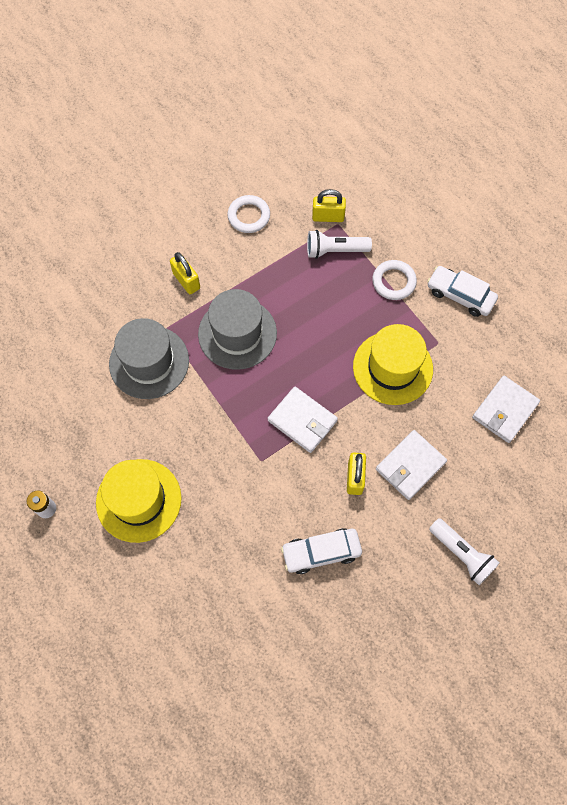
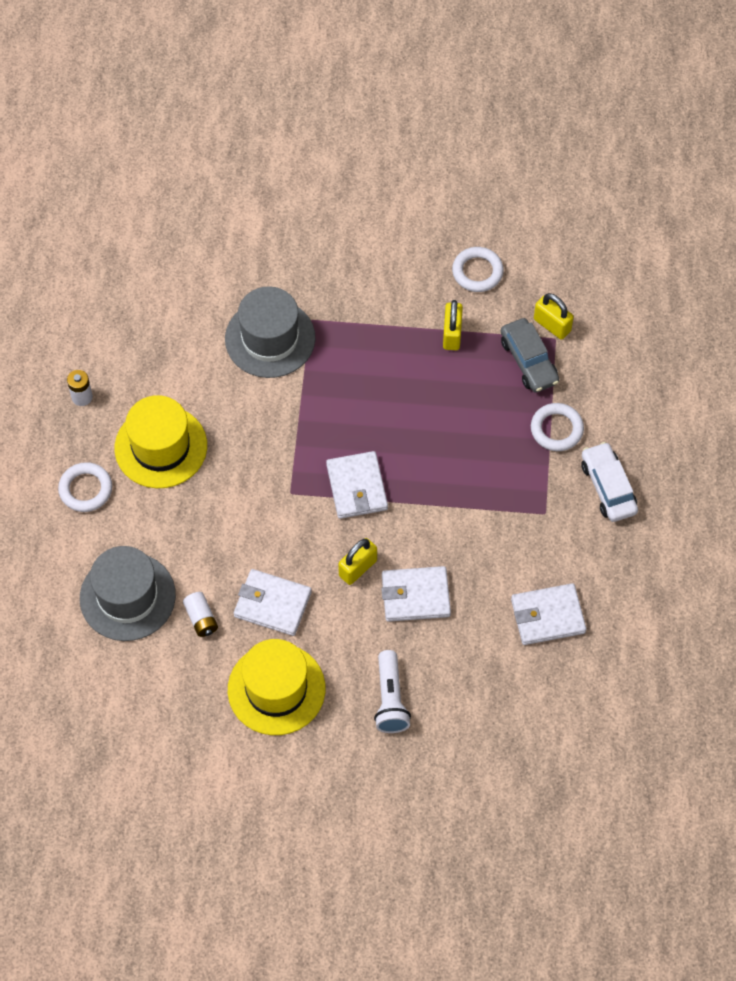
camera: 40 degrees right, 5 degrees down
yellow padlock [170,252,200,294] -> yellow padlock moved to [443,300,463,350]
grey hat [198,289,277,370] -> grey hat moved to [80,546,176,641]
white car [281,528,362,574] -> white wallet [234,569,312,636]
white flashlight [307,230,372,259] -> grey car [501,318,559,393]
yellow hat [353,324,433,405] -> yellow hat moved to [228,639,325,735]
none -> white ring [58,462,112,512]
none -> white battery [183,592,218,637]

